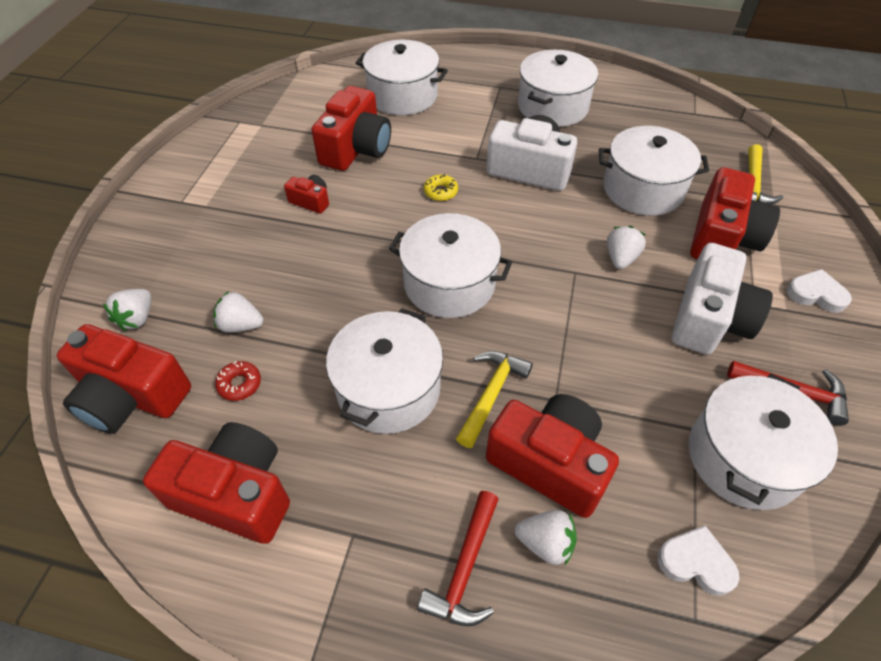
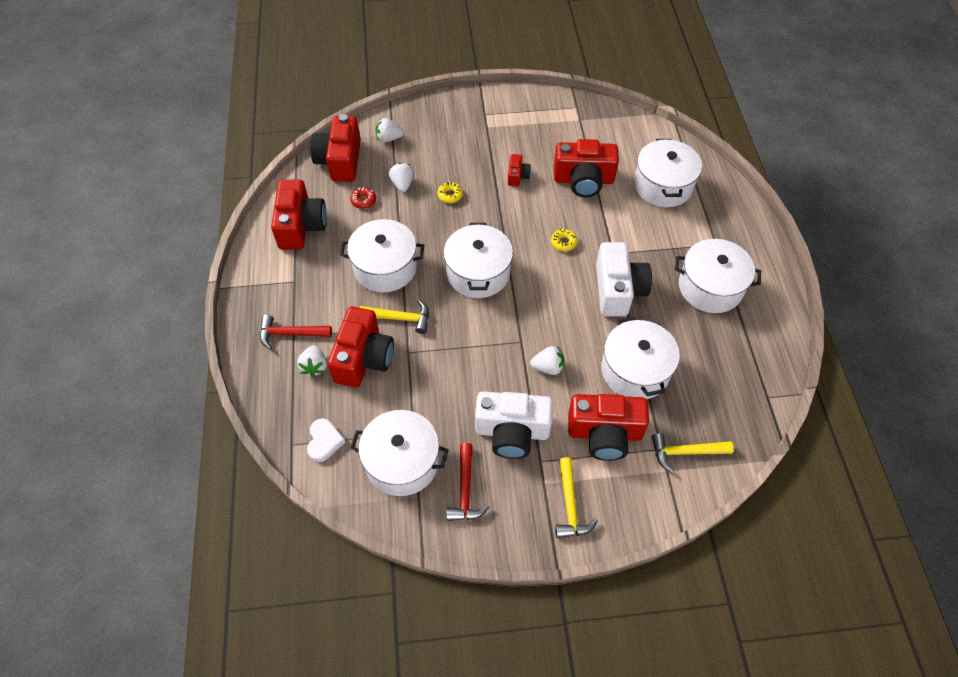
camera: 70 degrees right, 5 degrees up
white heart [787,269,852,313] -> yellow hammer [555,457,598,538]
none -> yellow donut [437,182,463,203]

